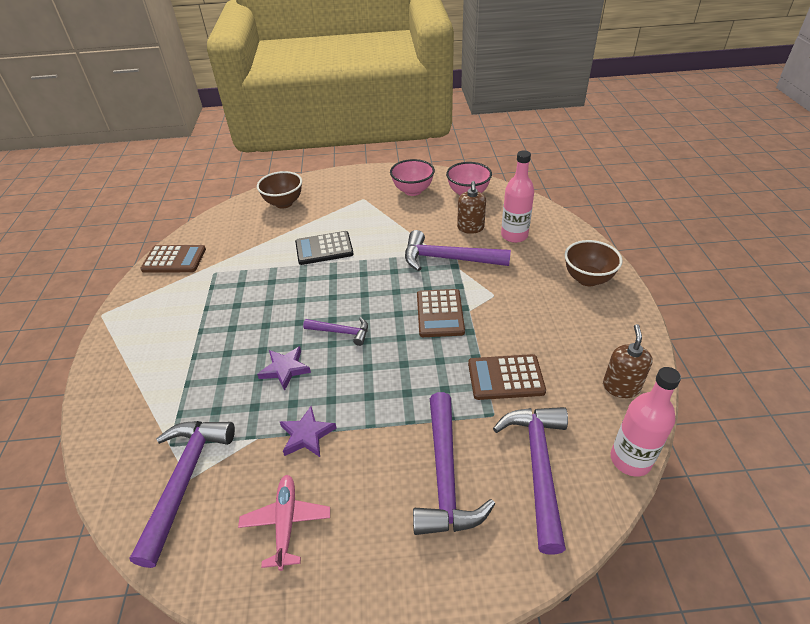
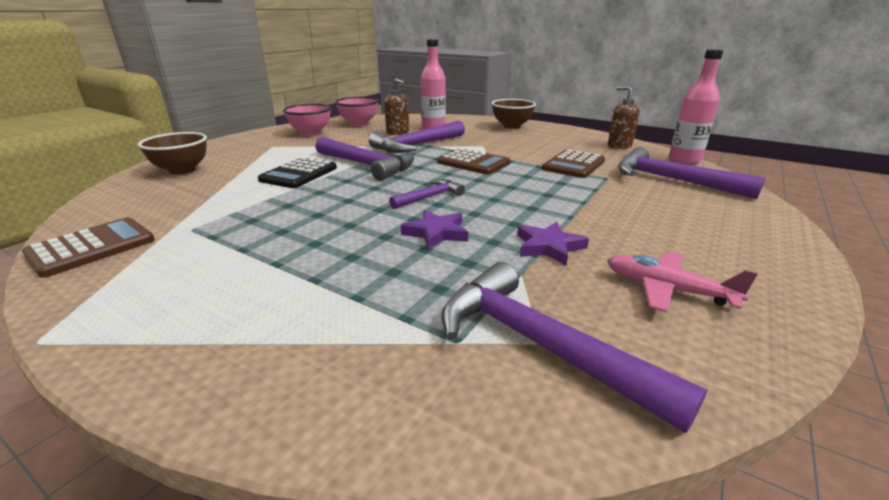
camera: 55 degrees left, 15 degrees down
purple hammer [413,392,495,535] -> purple hammer moved to [315,137,414,181]

